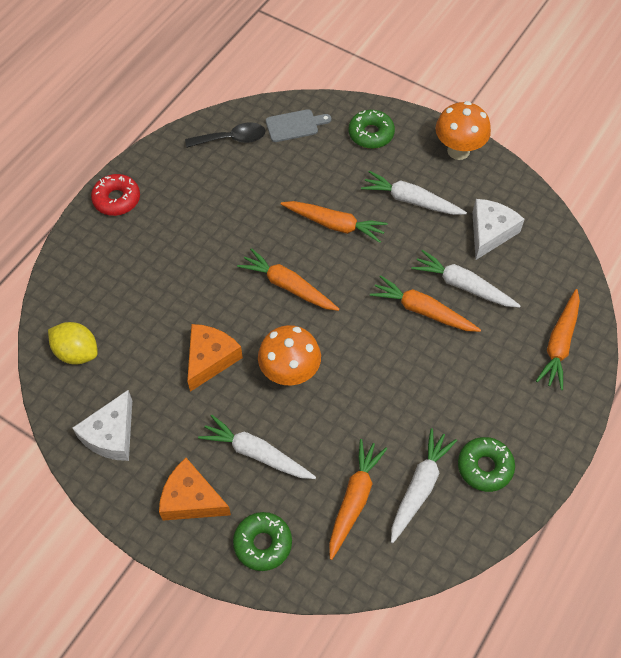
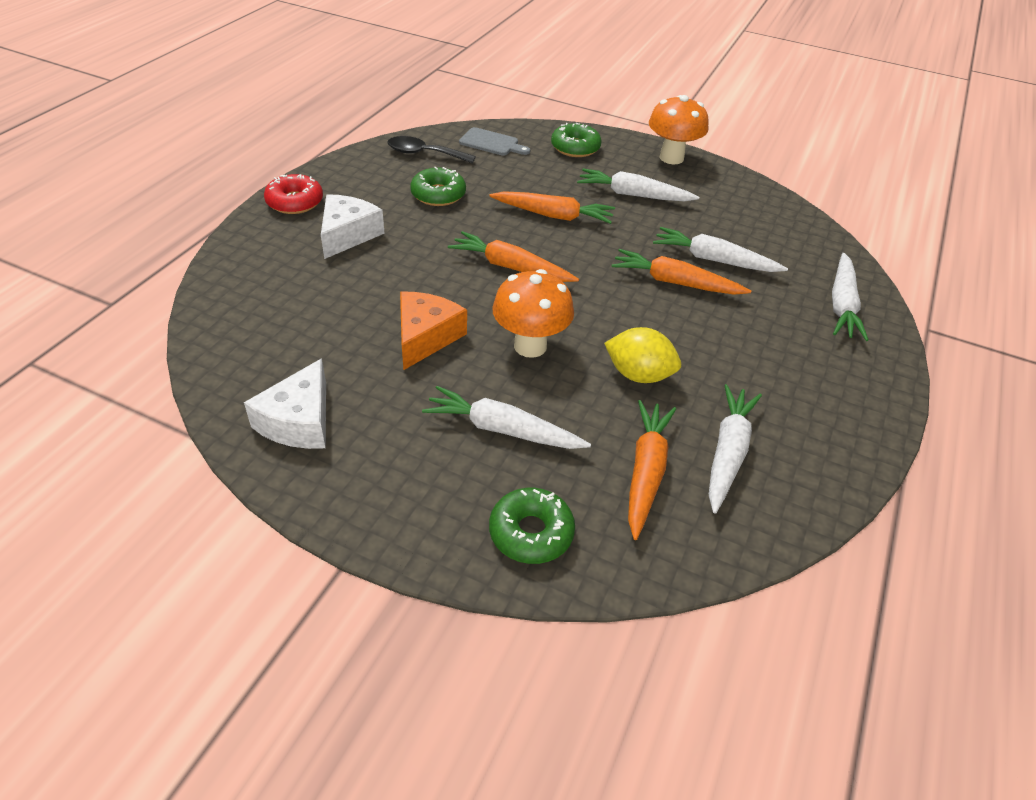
camera: 10 degrees left, 15 degrees down
yellow lemon [48,322,98,365] -> yellow lemon moved to [604,327,681,383]
orange cheese [159,458,231,521] -> none
black spoon [185,122,266,148] -> black spoon turned 150 degrees counterclockwise [387,136,476,163]
grey cutting board [266,109,331,142] -> grey cutting board turned 45 degrees clockwise [459,127,530,156]
green donut [458,437,515,492] -> green donut moved to [410,167,466,206]
white cheese [472,199,525,260] -> white cheese moved to [321,194,385,259]
orange carrot [536,289,580,390] -> white carrot [832,253,869,341]

